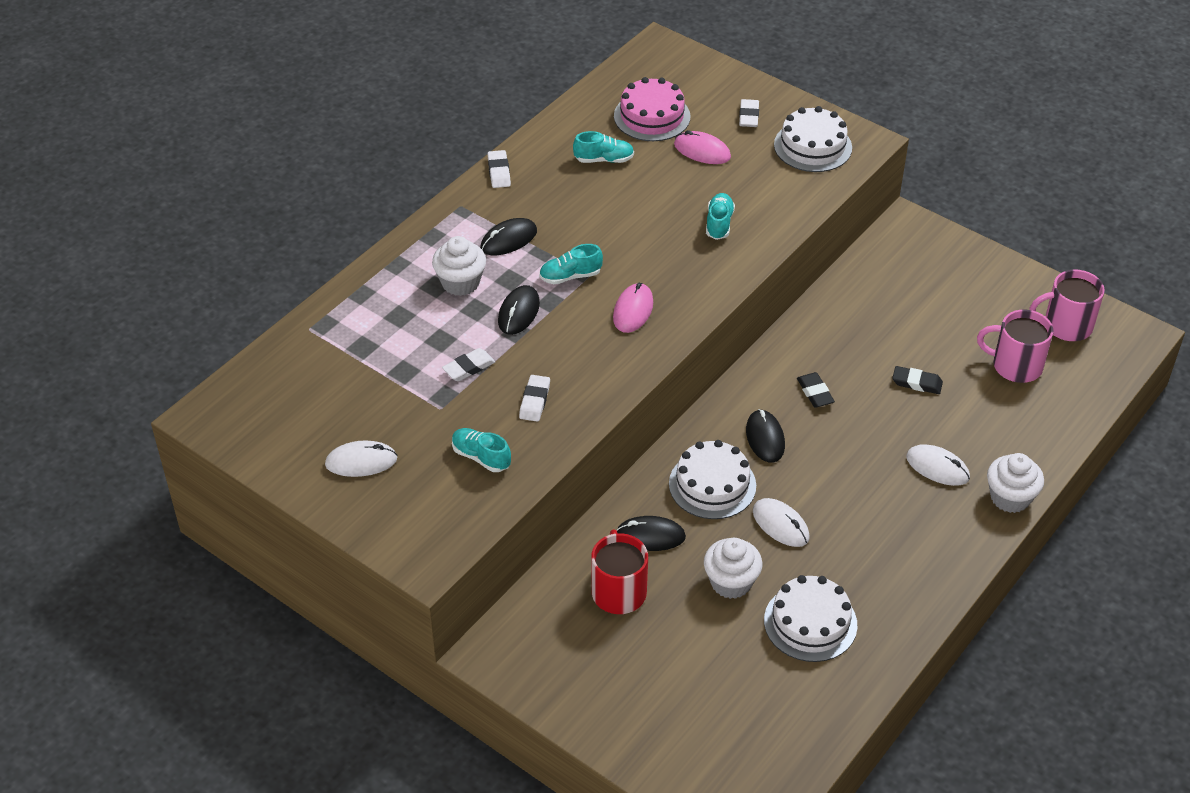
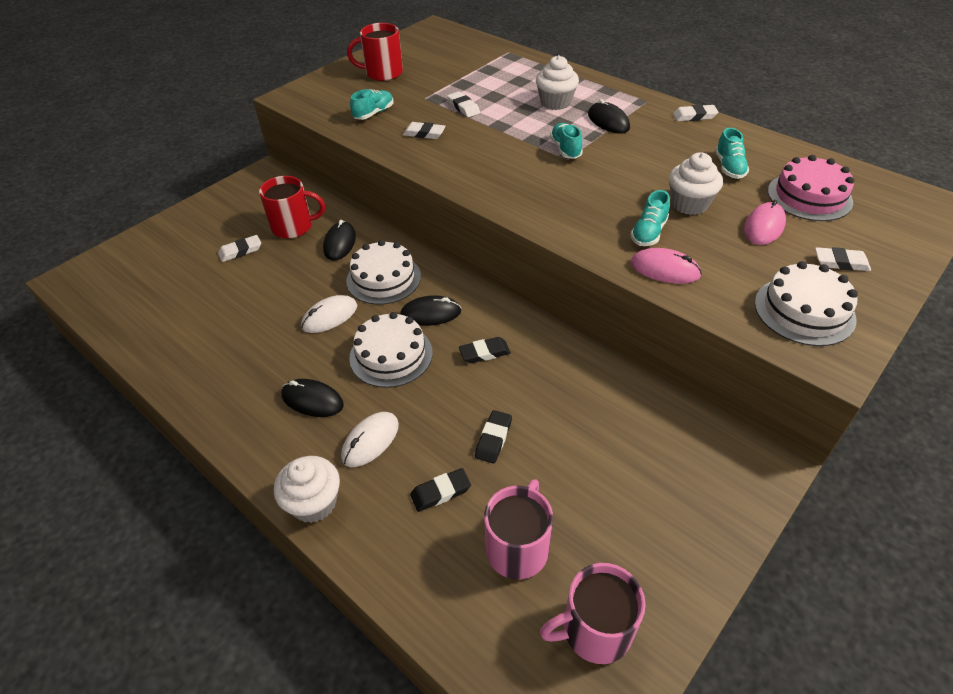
camera: 95 degrees right, 0 degrees up
white mouse [325,440,397,477] -> red mug [347,23,403,81]
black mouse [498,285,540,335] -> black mouse moved to [281,379,344,417]
pink mouse [613,283,653,333] -> pink mouse moved to [631,248,702,284]
white cupcake [704,538,763,599] -> white cupcake moved to [669,152,723,215]
turquoise shoe [706,193,735,240] -> turquoise shoe turned 105 degrees clockwise [631,190,670,246]
white cake [764,575,857,662] -> white cake moved to [349,312,433,388]
pink mug [1029,270,1105,341] -> pink mug turned 105 degrees counterclockwise [540,563,646,664]
none -> white eraser [218,235,261,262]
none -> black eraser [410,468,471,512]

